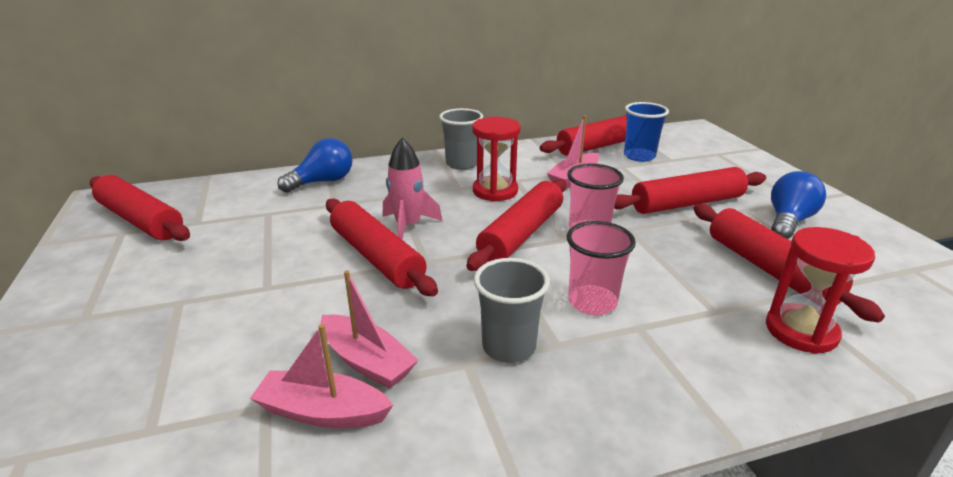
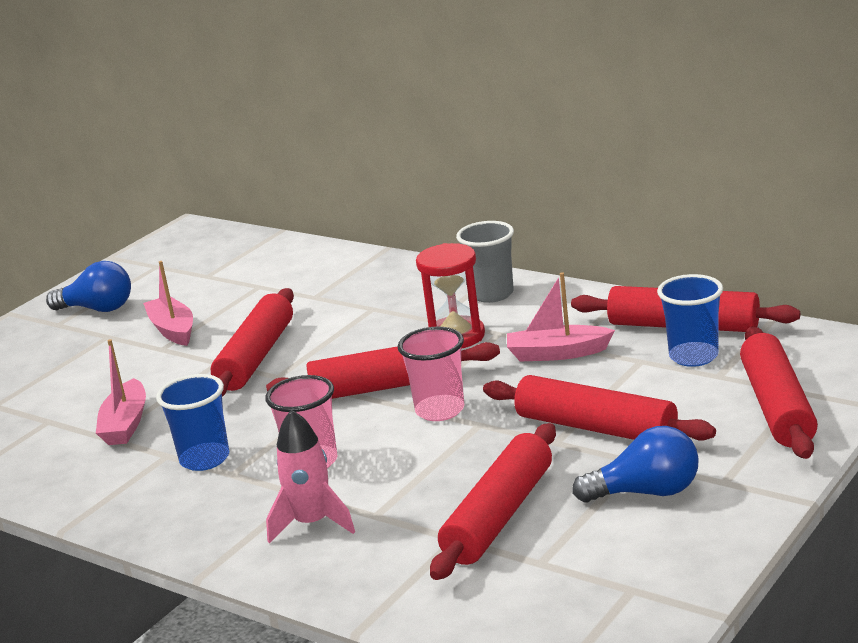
camera: 55 degrees right, 5 degrees down
red rolling pin [90,175,190,241] -> red rolling pin moved to [740,326,818,459]
pink boat [250,324,393,428] -> pink boat moved to [143,261,193,346]
blue light bulb [277,138,353,193] -> blue light bulb moved to [46,261,131,312]
pink rocket [383,138,442,239] -> pink rocket moved to [266,410,355,543]
grey cup [474,258,550,363] -> blue cup [156,374,229,471]
red hourglass [766,227,875,354] -> none

